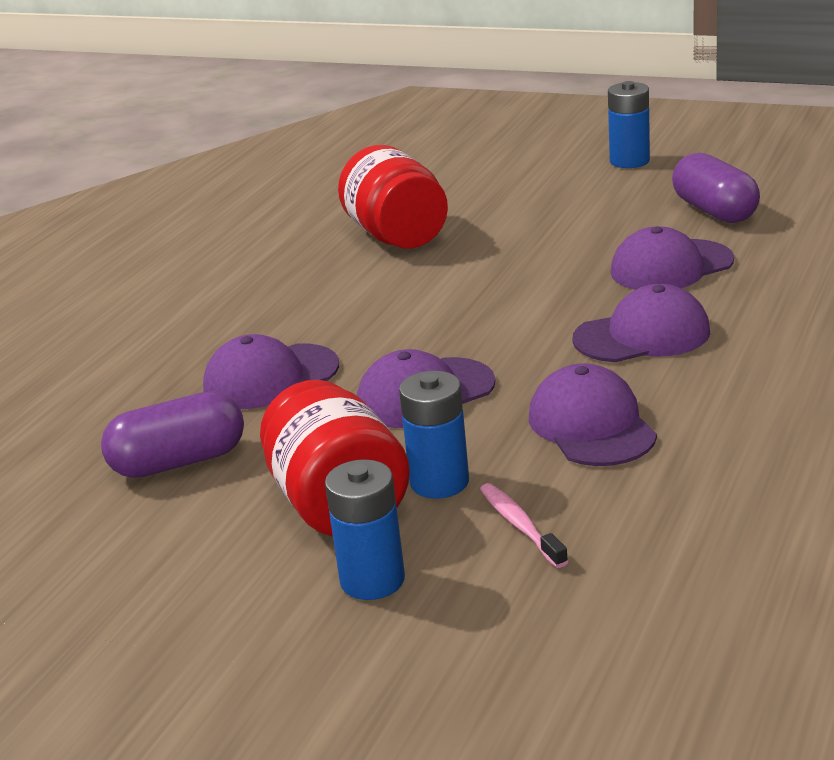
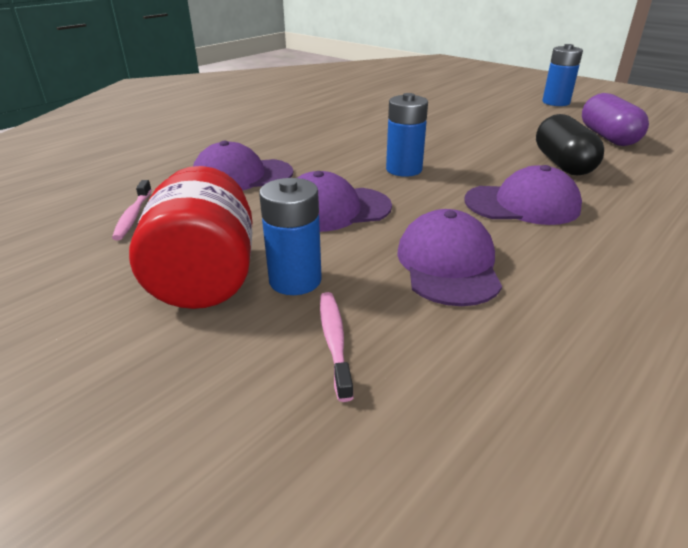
camera: 15 degrees right, 5 degrees up
purple capsule [101,391,244,478] -> pink toothbrush [112,180,152,240]
blue battery [325,459,405,600] -> blue battery moved to [386,93,428,177]
red jar [338,145,448,249] -> none
purple cap [610,226,734,290] -> black capsule [536,114,604,175]

